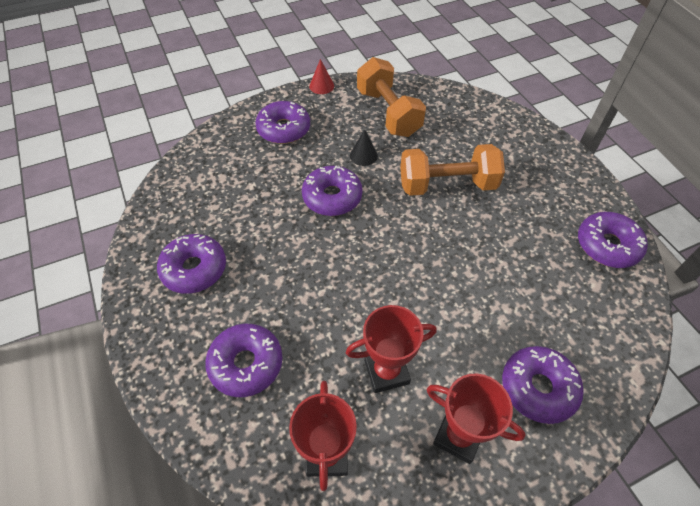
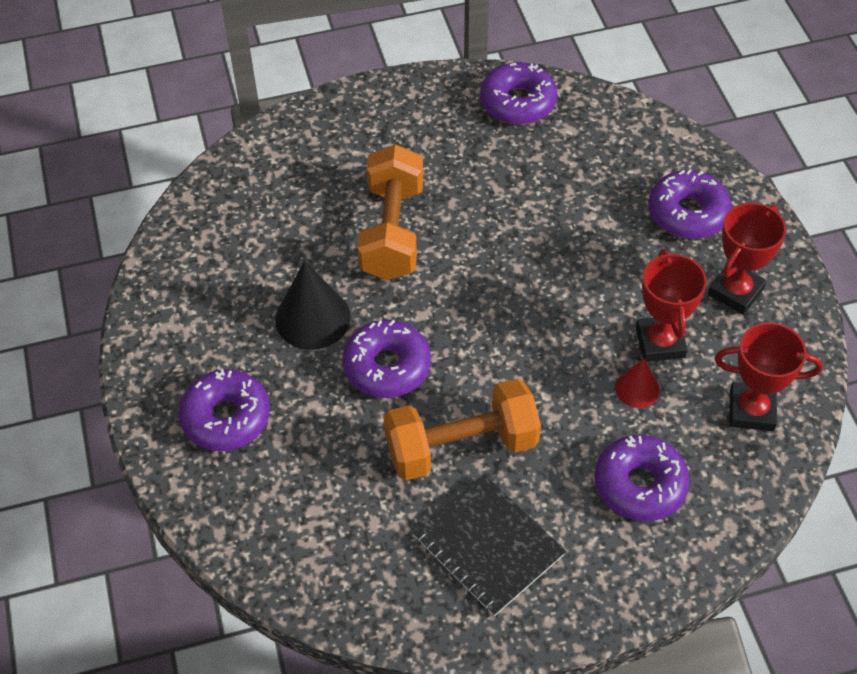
camera: 80 degrees left, 0 degrees up
purple donut [157,234,226,294] -> black notebook [413,474,566,617]
red cone [309,59,334,94] -> red cone moved to [615,359,660,408]
black cone [350,129,378,166] -> black cone [275,261,351,350], size x1.76
orange dumbbell [357,57,426,137] -> orange dumbbell moved to [384,379,541,480]

